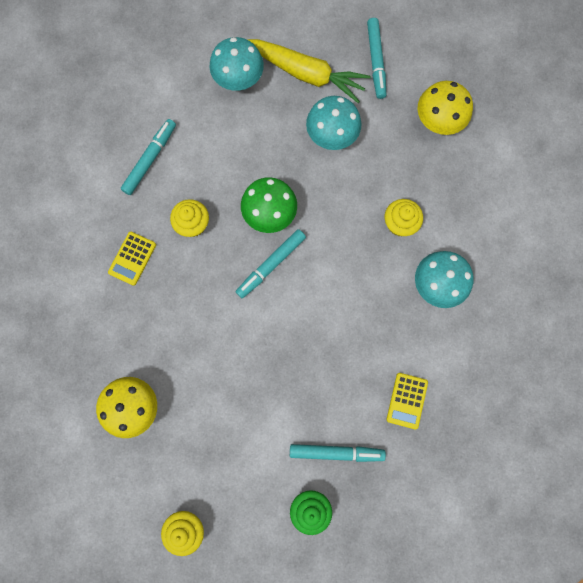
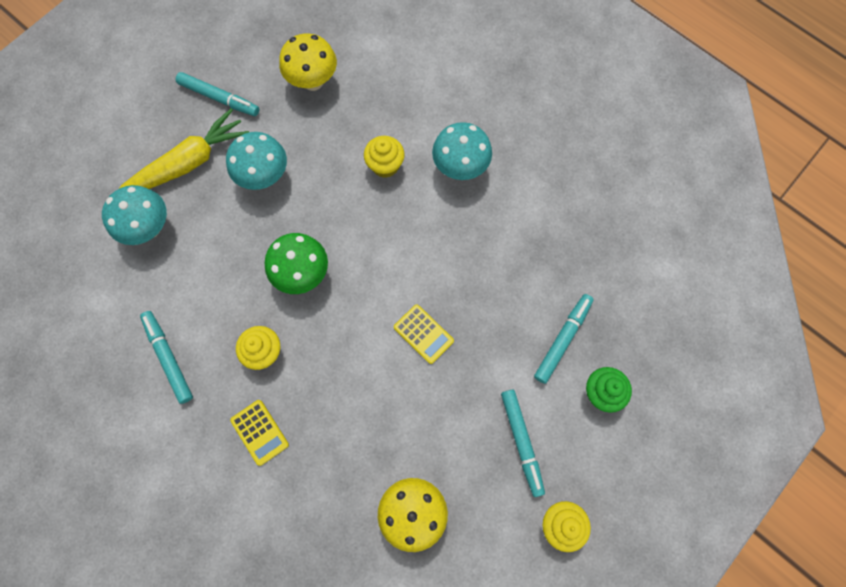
camera: 60 degrees left, 5 degrees down
turquoise marker [236,229,306,298] -> turquoise marker moved to [501,390,545,497]
yellow calculator [386,373,428,429] -> yellow calculator moved to [394,304,454,364]

